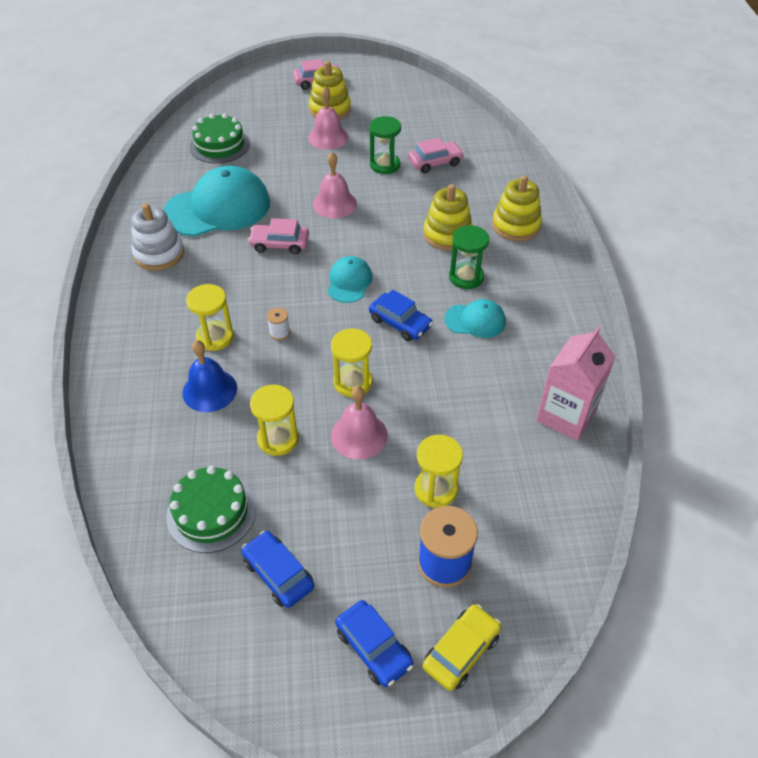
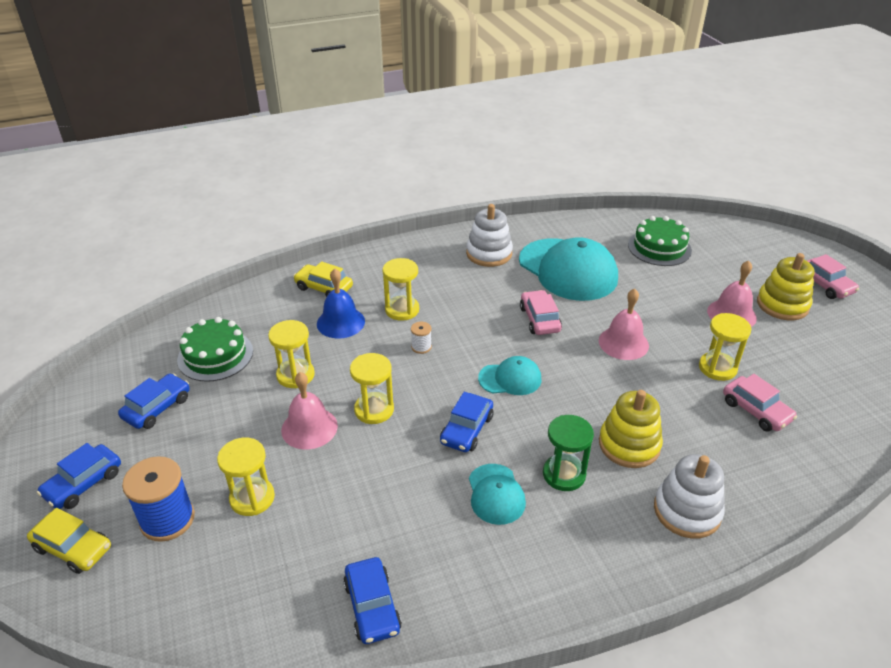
camera: 75 degrees right, 10 degrees down
green hourglass [369,116,401,174] -> yellow hourglass [699,313,751,381]
yellow stacking toy [492,175,542,241] -> white stacking toy [654,454,725,538]
pink carton [536,327,616,441] -> blue car [343,557,402,644]
none -> yellow car [293,261,353,297]

